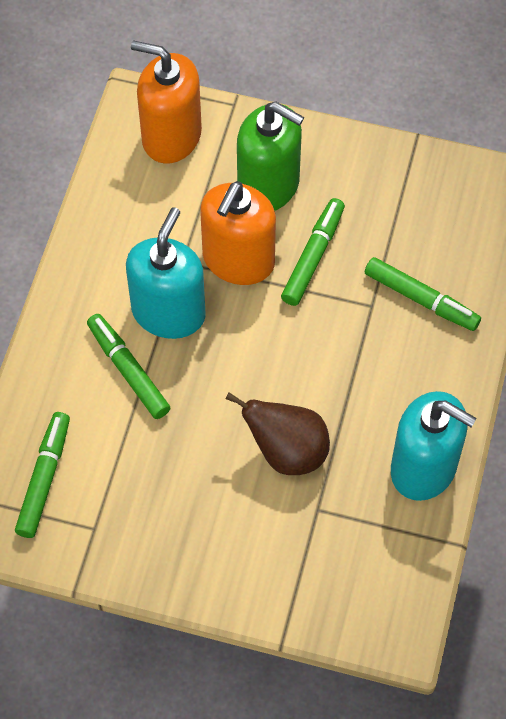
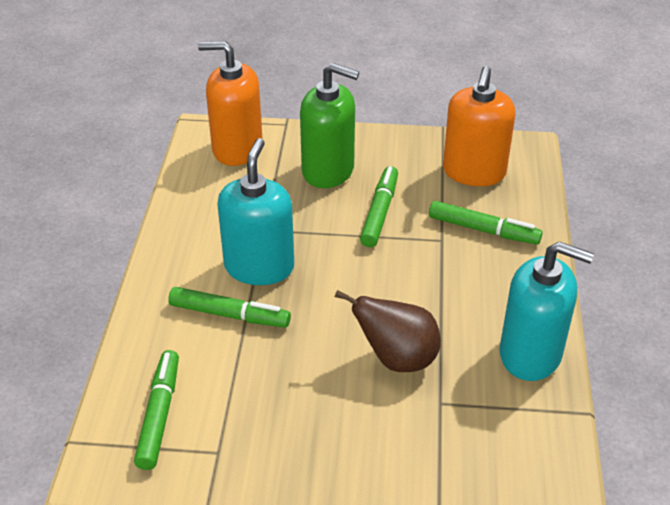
camera: 10 degrees left, 20 degrees down
green marker [87,314,170,419] -> green marker turned 150 degrees clockwise [168,287,291,328]
orange soap dispenser [200,181,276,285] -> orange soap dispenser moved to [443,66,515,186]

